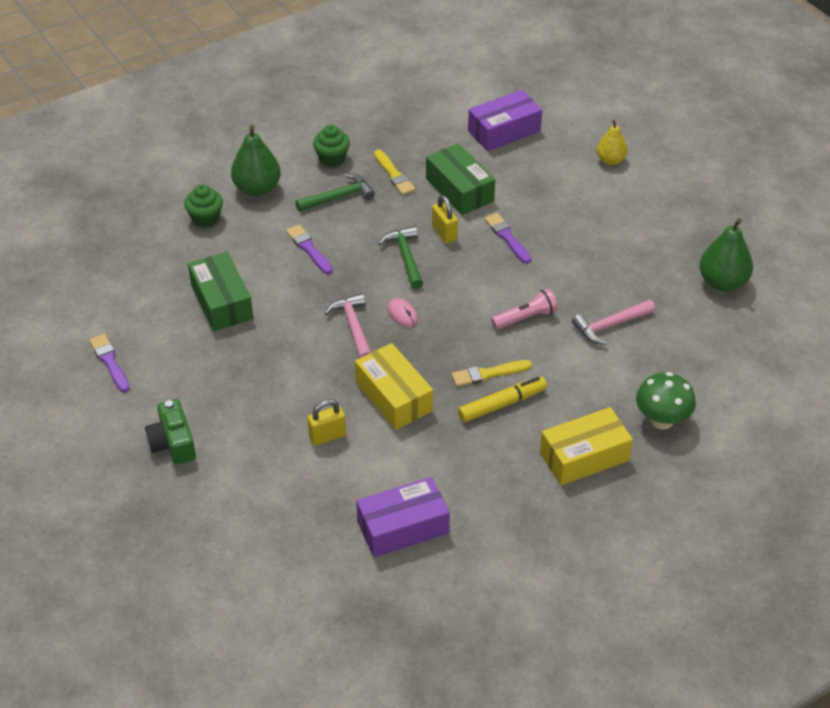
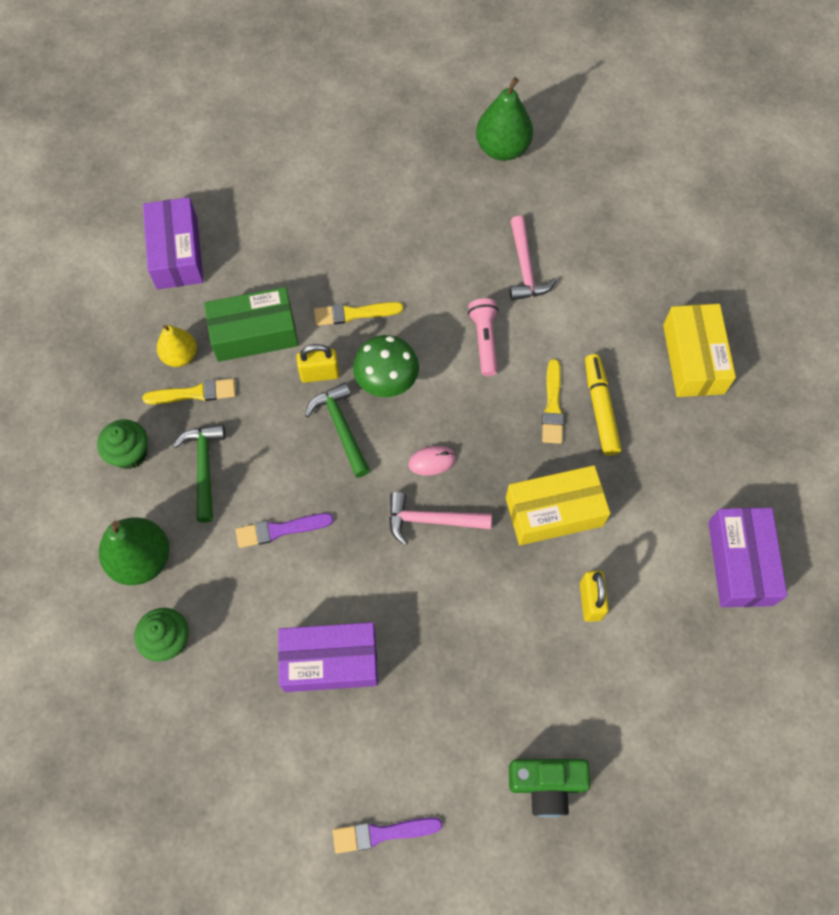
camera: 70 degrees left, 20 degrees up
green box [188,252,253,331] -> purple box [278,622,378,692]
green hammer [378,226,423,289] -> green hammer turned 60 degrees clockwise [305,382,370,478]
purple brush [485,213,531,264] -> yellow brush [314,302,403,326]
yellow pear [597,119,628,165] -> yellow pear moved to [157,324,197,367]
green mushroom [636,372,696,430] -> green mushroom moved to [353,335,419,397]

